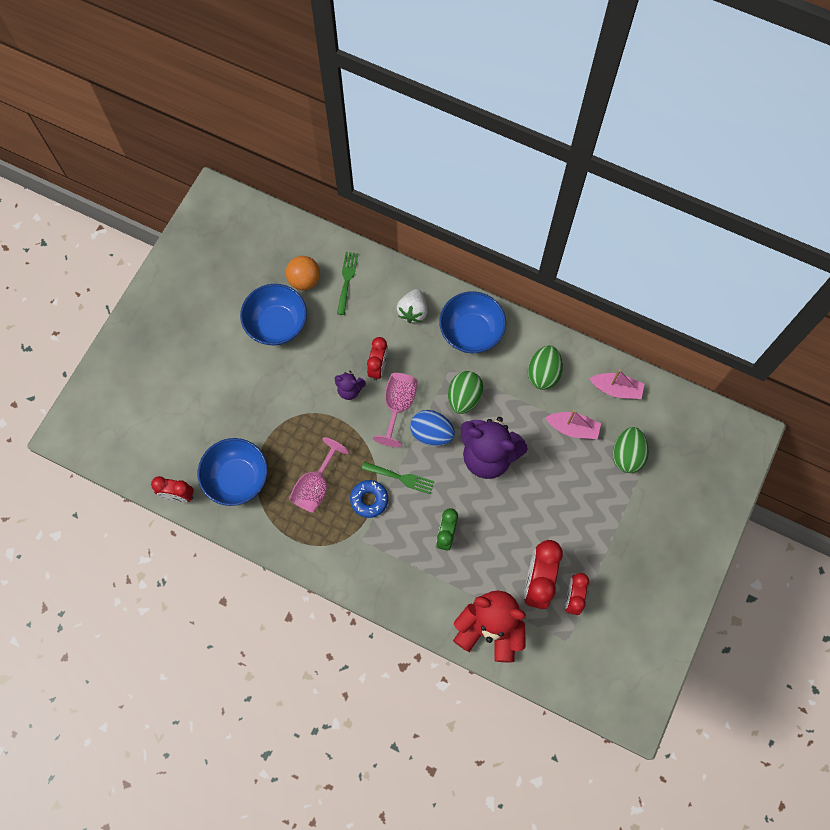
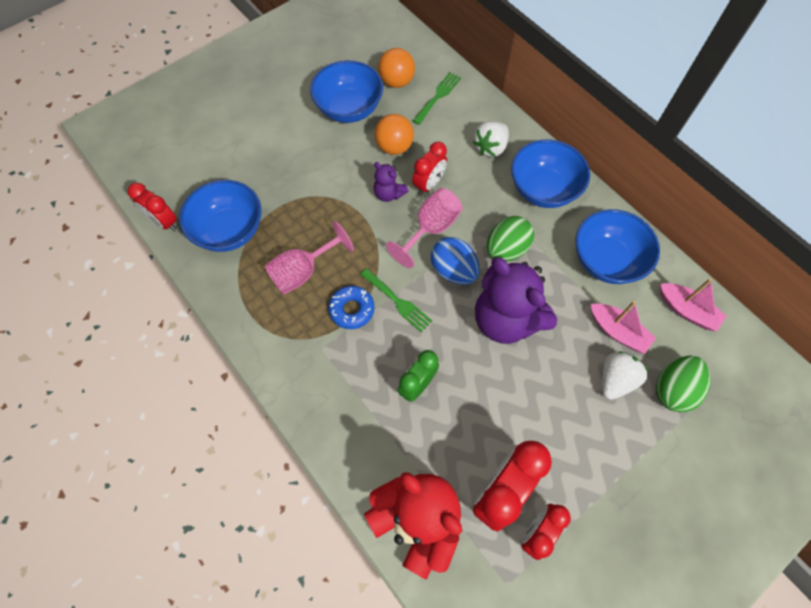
camera: 25 degrees right, 5 degrees down
green egg [528,345,563,390] -> blue bowl [575,209,660,284]
none -> orange ball [375,114,414,155]
none -> white strawberry [602,351,648,400]

